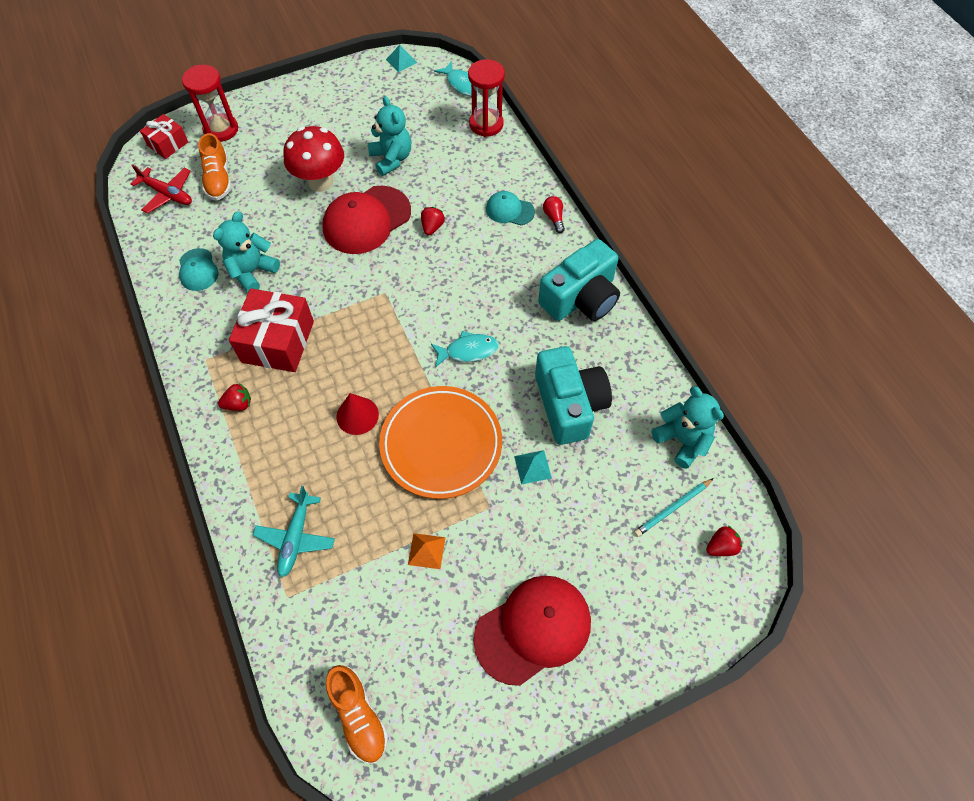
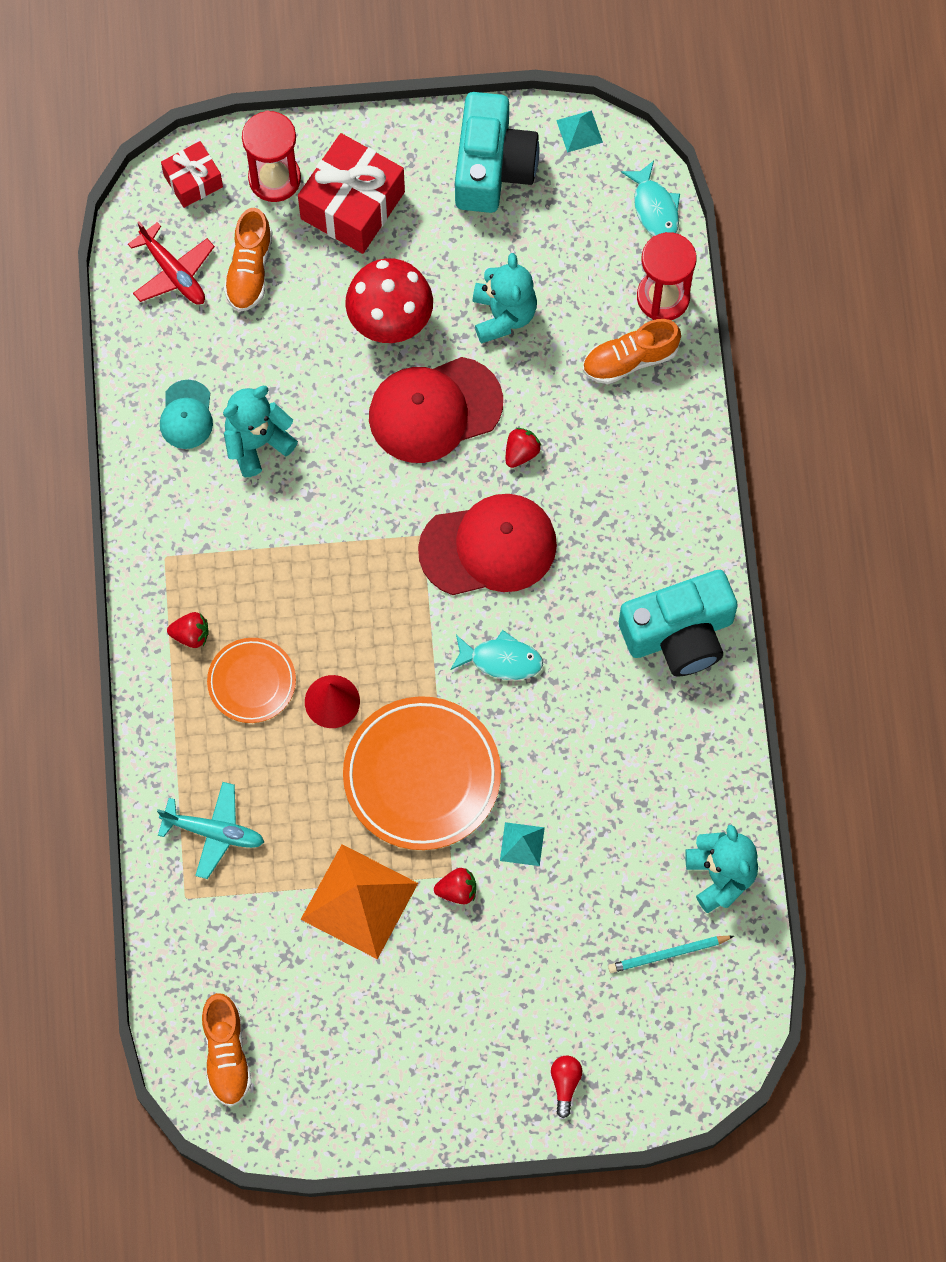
camera: 20 degrees right, 10 degrees up
red gift [229,288,314,372] -> red gift moved to [298,133,405,254]
turquoise plane [253,486,335,578] -> turquoise plane turned 105 degrees counterclockwise [157,782,264,879]
orange pyramid [408,533,446,569] -> orange pyramid [300,844,418,959], size x2.16
red cap [473,576,591,686] -> red cap moved to [418,494,557,595]
turquoise cap [486,191,535,225] -> none
turquoise camera [535,346,612,445] -> turquoise camera moved to [455,92,539,213]
red light bulb [543,196,565,233] -> red light bulb moved to [551,1056,582,1118]
red strawberry [706,526,742,556] -> red strawberry moved to [434,868,476,904]
none -> orange plate [207,638,296,723]
none -> orange shoe [583,319,681,384]

